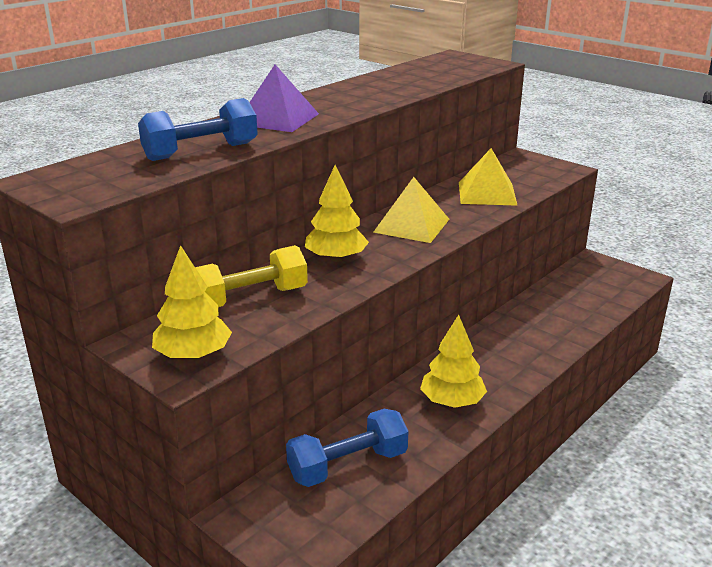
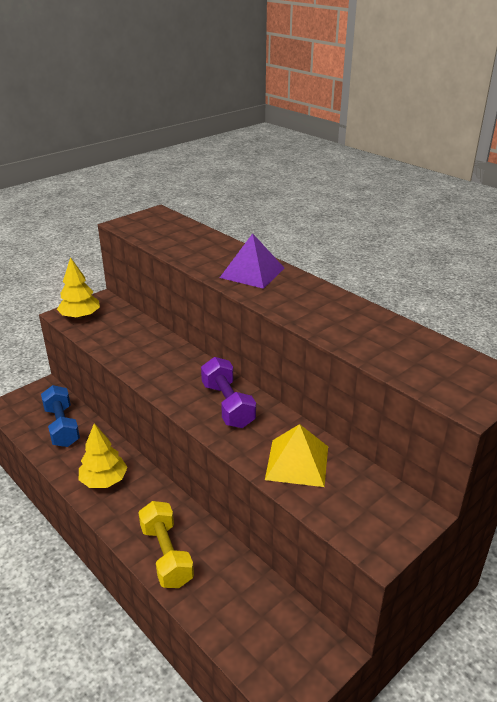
camera: 95 degrees right, 5 degrees up
blue dumbbell [138,98,258,161] -> none
yellow dumbbell [195,245,308,307] -> yellow dumbbell moved to [138,501,194,588]
yellow tree [305,165,369,262] -> none
yellow pyramid [373,177,449,243] -> purple dumbbell [201,357,256,428]

